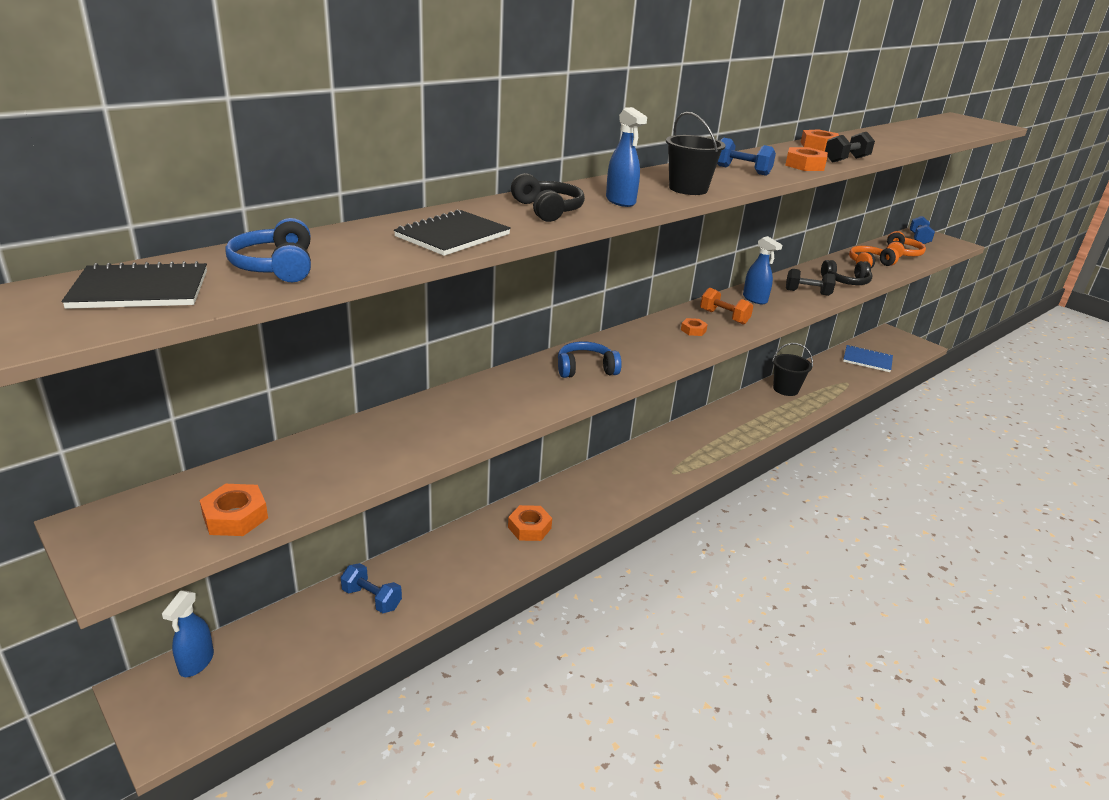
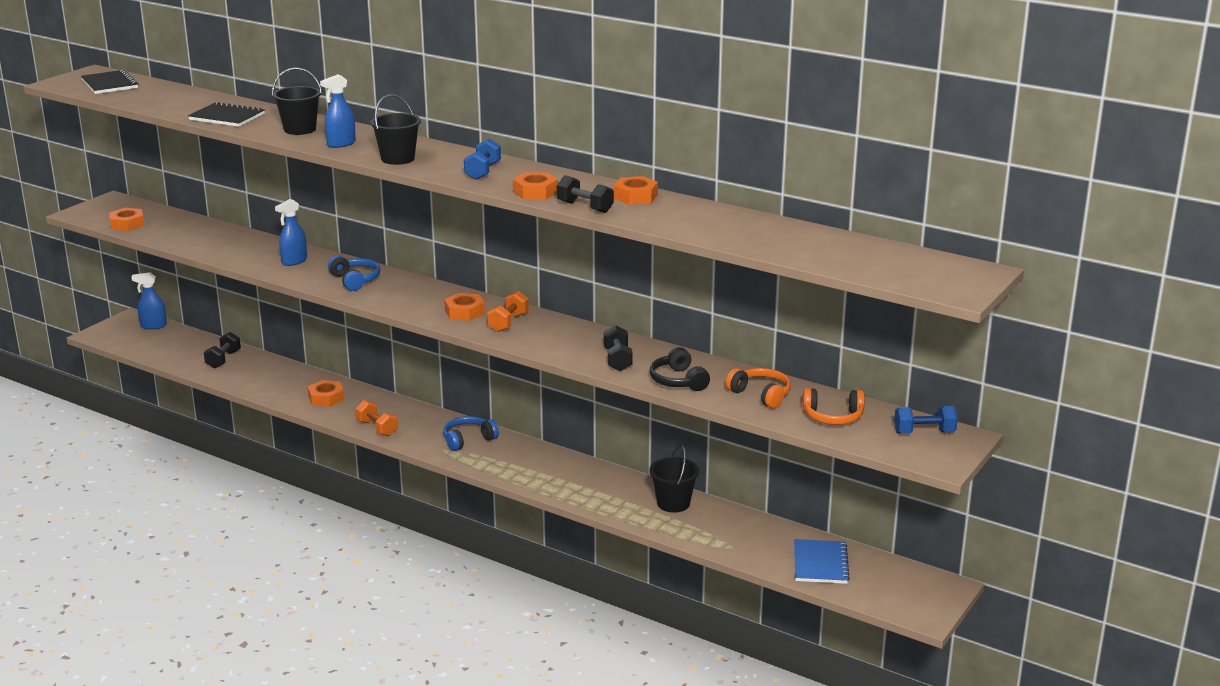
camera: 75 degrees right, 5 degrees down
blue headphones [225,218,311,282] -> blue headphones moved to [443,416,499,451]
blue dumbbell [341,563,402,613] -> black dumbbell [204,332,241,369]
black headphones [511,173,585,222] -> black bucket [272,67,322,135]
orange nut [681,318,708,336] -> orange nut [444,293,485,321], size x1.60
blue spray bottle [743,236,782,304] -> blue spray bottle moved to [275,199,307,266]
none -> orange dumbbell [355,400,398,436]

